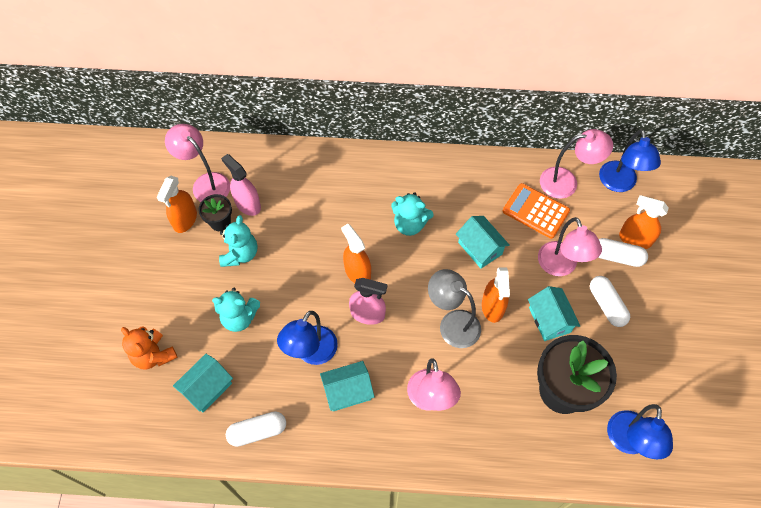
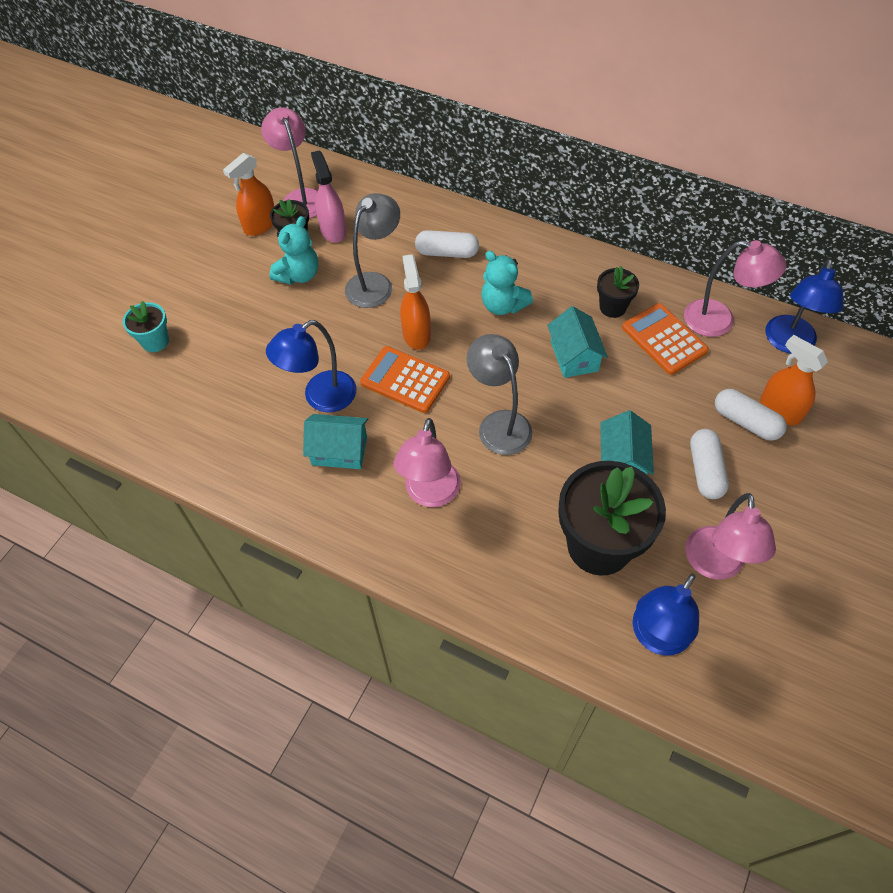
camera: 25 degrees right, 5 degrees down
orange teddy bear [121,326,178,370] -> turquoise flower pot [123,301,169,352]
turquoise house [173,354,233,412] -> none
turquoise teddy bear [212,288,260,332] -> none
white capsule [226,411,286,447] -> white capsule moved to [415,230,479,258]
pink spray bottle [349,278,387,325] -> orange calculator [360,346,450,413]
orange spray bottle [482,267,510,323] -> none
pink lamp [538,217,602,276] -> pink lamp moved to [685,493,776,580]
none -> grey lamp [345,193,400,308]
none -> black flower pot [597,266,639,318]

